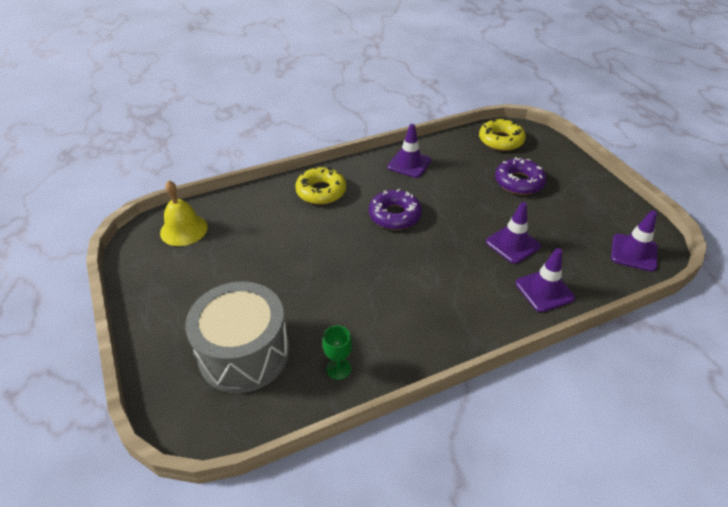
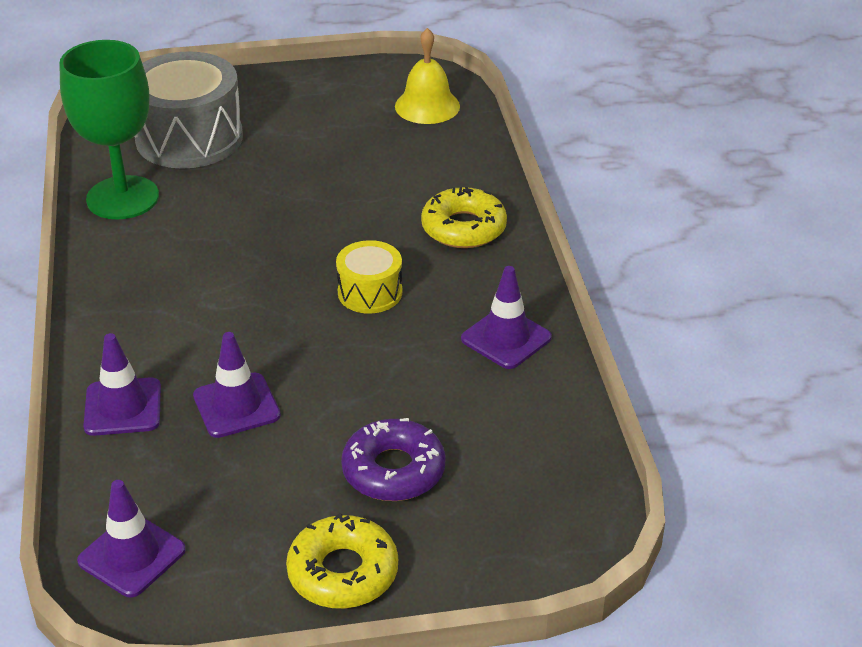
camera: 105 degrees right, 5 degrees down
green goblet [322,325,352,380] -> green goblet [59,40,159,219], size x2.36
purple donut [369,189,422,230] -> yellow drum [336,240,402,314]
yellow donut [479,119,526,151] -> yellow donut moved to [286,513,398,609]

